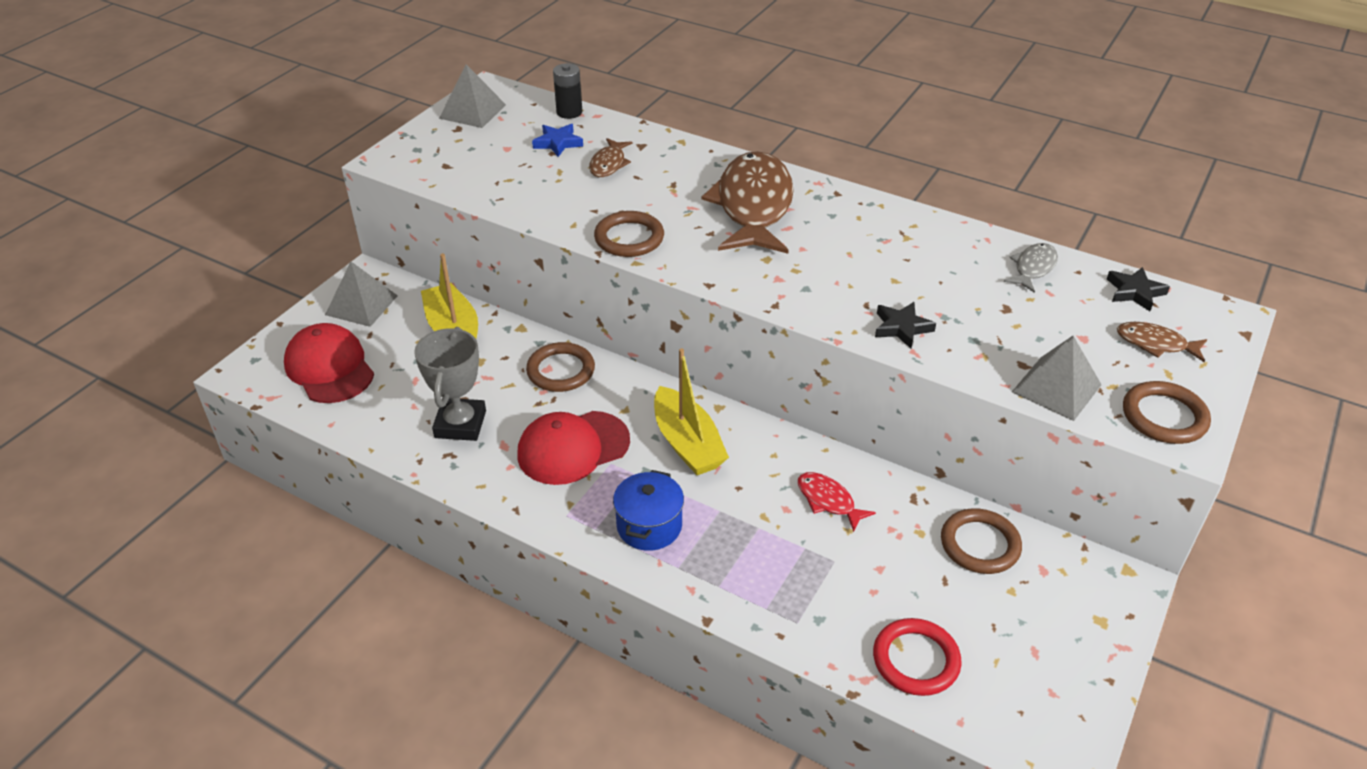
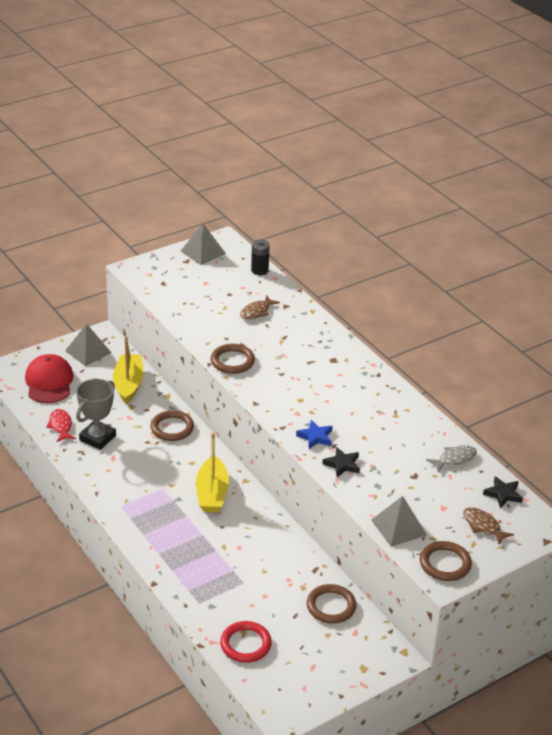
camera: 25 degrees right, 5 degrees down
red cap [517,411,630,485] -> none
blue star [532,124,583,157] -> blue star moved to [296,420,333,449]
blue pot [613,470,684,551] -> none
brown fish [701,151,794,254] -> none
red fish [798,472,876,532] -> red fish moved to [46,409,76,442]

